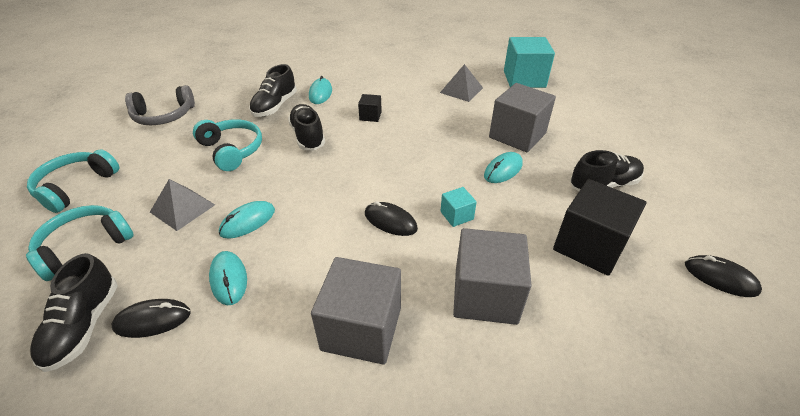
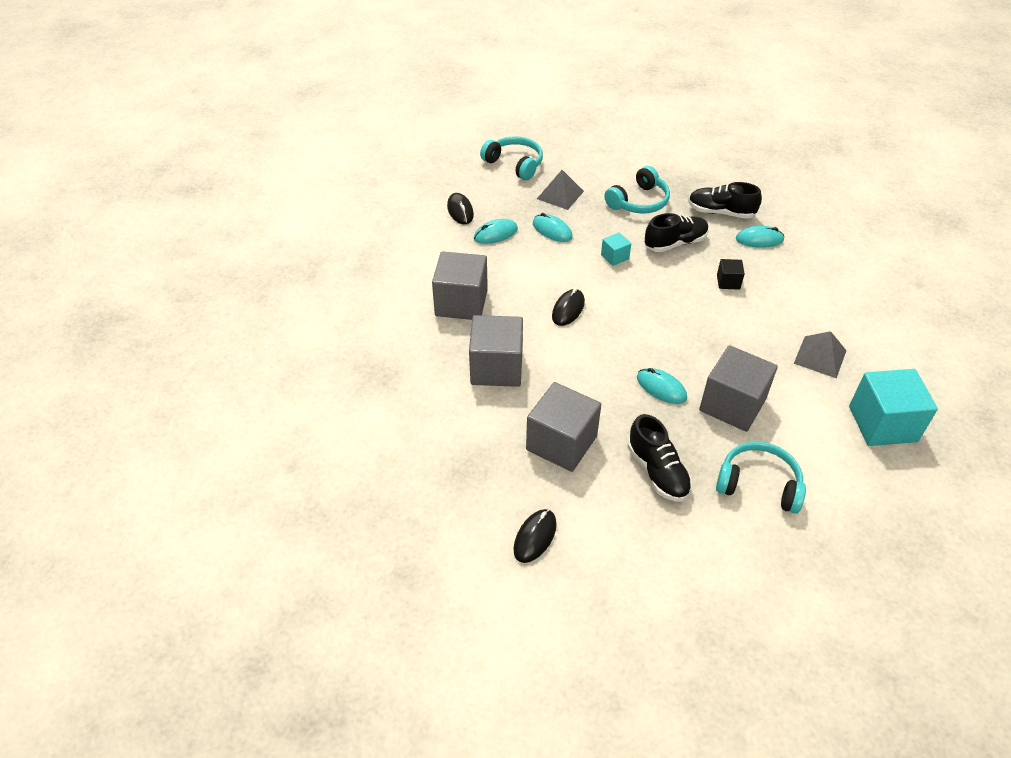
camera: 85 degrees right, 5 degrees up
turquoise headphones [27,149,119,213] -> turquoise headphones moved to [716,442,806,514]
black shoe [30,253,118,372] -> none
grey headphones [125,85,195,125] -> none
turquoise cube [441,187,477,227] -> turquoise cube moved to [601,232,631,266]
black cube [553,179,647,276] -> grey cube [526,382,601,472]

